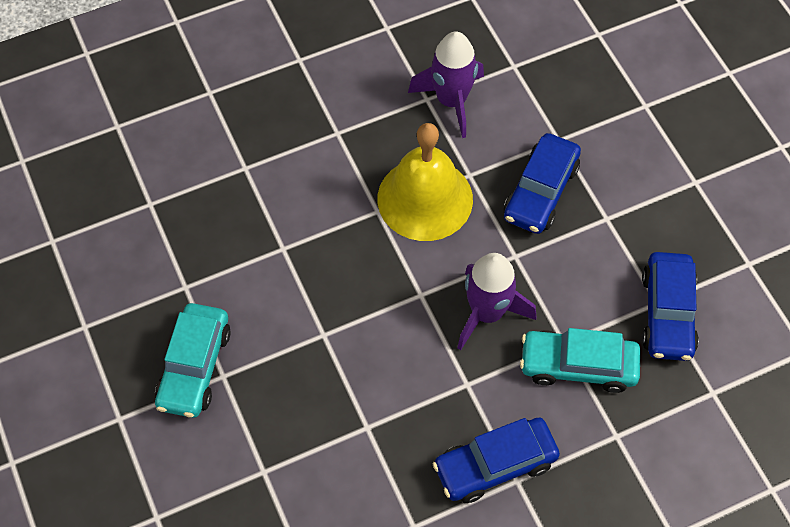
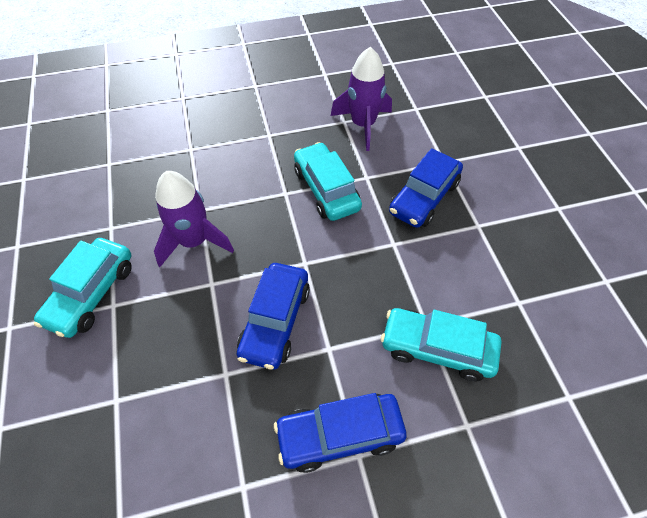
camera: 10 degrees right, 5 degrees down
yellow bell [377,123,473,241] -> turquoise car [294,142,362,221]
purple rocket [457,253,536,350] -> purple rocket moved to [154,171,234,267]
blue car [642,252,699,361] -> blue car moved to [237,263,310,370]

